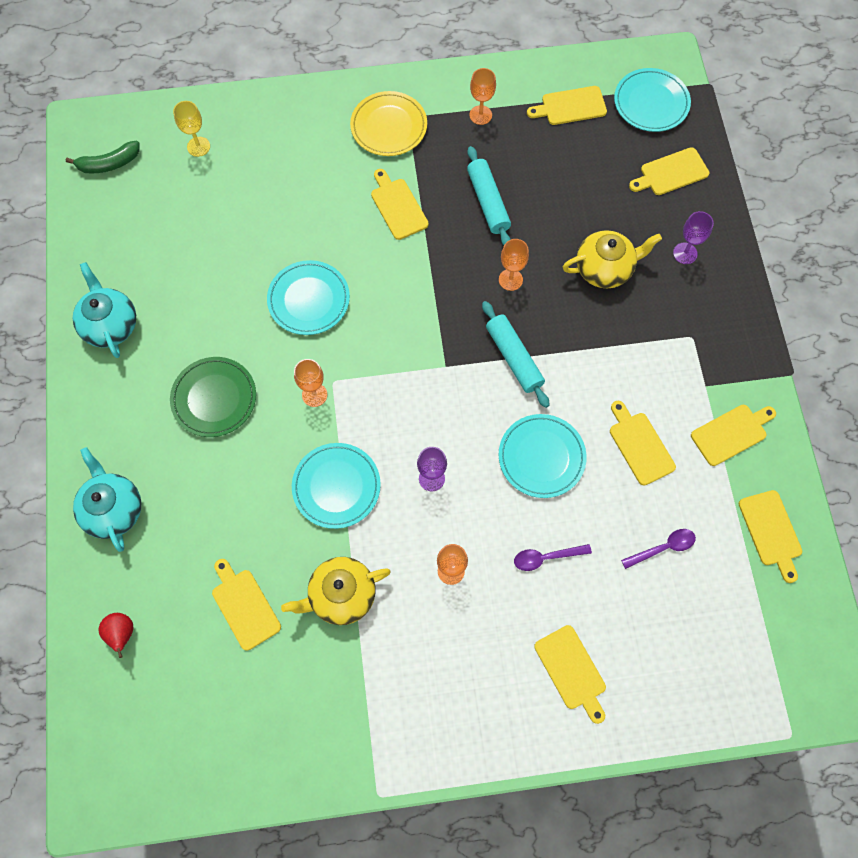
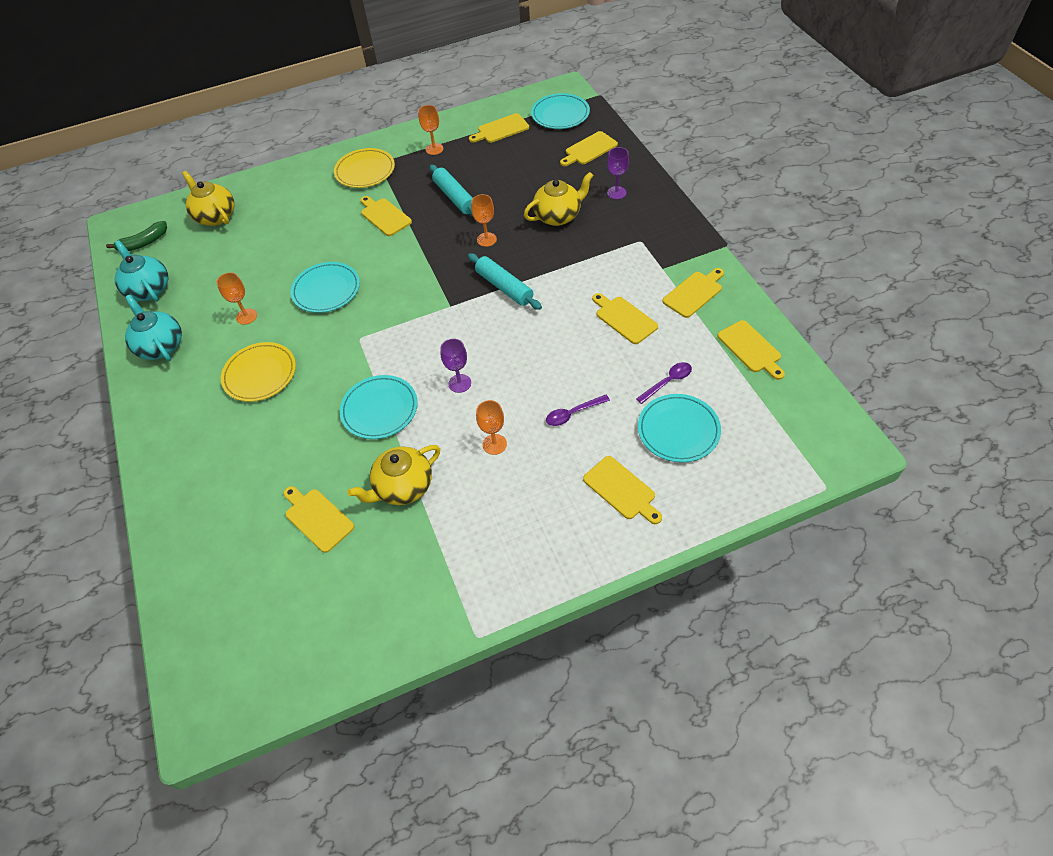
camera: 10 degrees left, 15 degrees down
turquoise teapot [73,447,141,552] -> turquoise teapot moved to [115,240,169,302]
red pear [98,613,133,658] -> none
green plate [170,357,256,437] -> yellow plate [221,342,296,402]
yellow goblet [173,101,210,157] -> yellow teapot [182,171,235,226]
orange goblet [294,359,327,407] -> orange goblet moved to [216,272,257,325]
turquoise plate [499,414,587,498] -> turquoise plate moved to [638,394,721,462]

